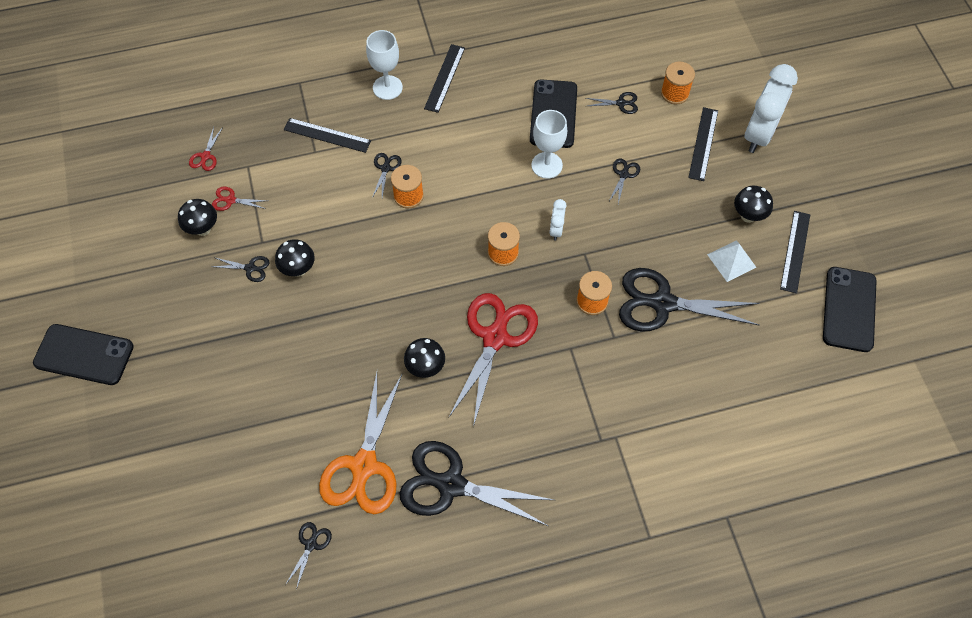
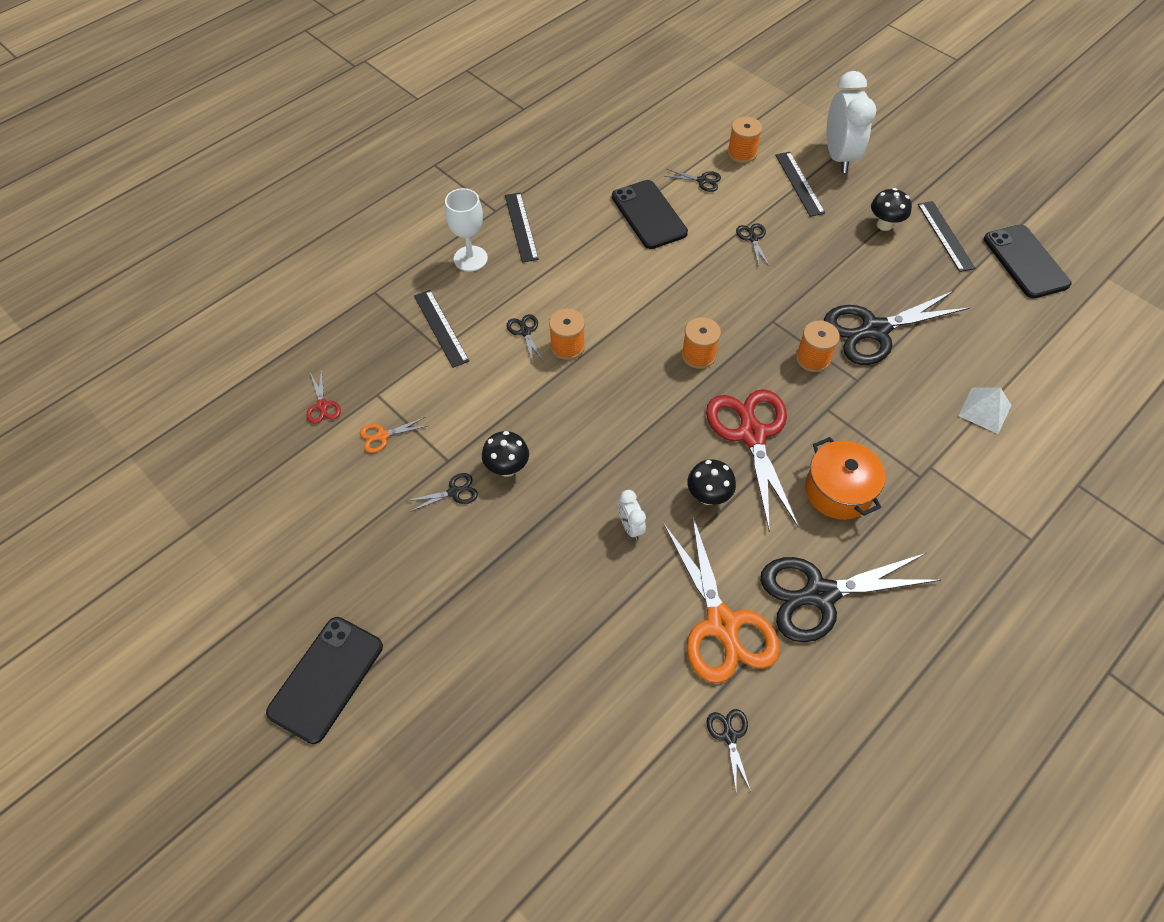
camera: 30 degrees left, 5 degrees down
black phone [33,324,134,385] -> black phone turned 45 degrees counterclockwise [266,617,383,744]
black mushroom [178,199,217,236] -> none
red scissors [212,187,267,211] -> orange scissors [360,417,427,453]
black ruler [284,118,371,153] -> black ruler turned 75 degrees clockwise [414,290,469,368]
white goblet [531,110,567,179] -> none
white clock [550,199,567,241] -> white clock moved to [618,490,646,540]
black scissors [586,92,638,114] -> black scissors turned 45 degrees clockwise [664,169,721,192]
white pyramid [707,240,756,282] -> white pyramid moved to [958,387,1011,434]
none -> orange pot [805,437,885,520]

